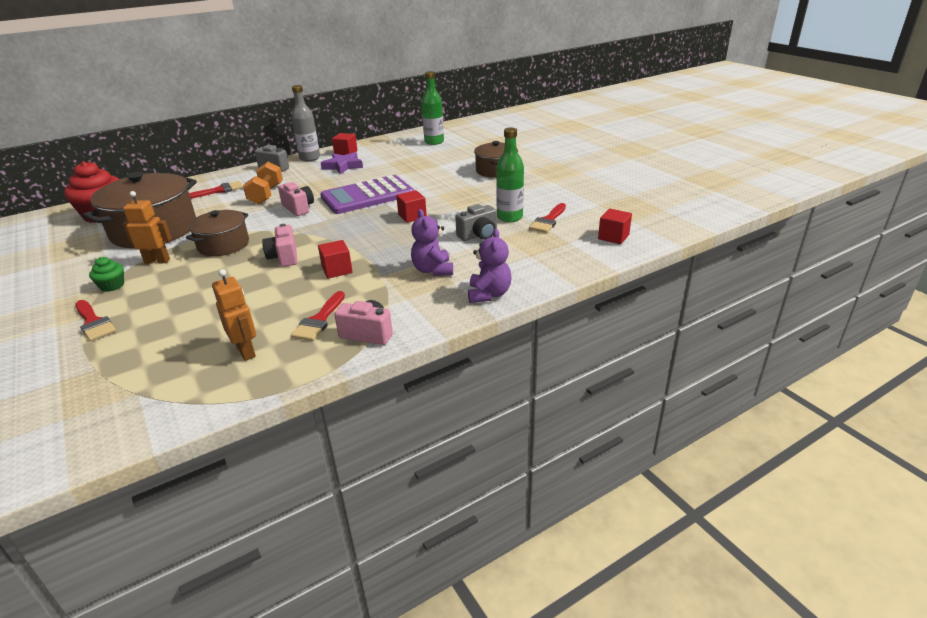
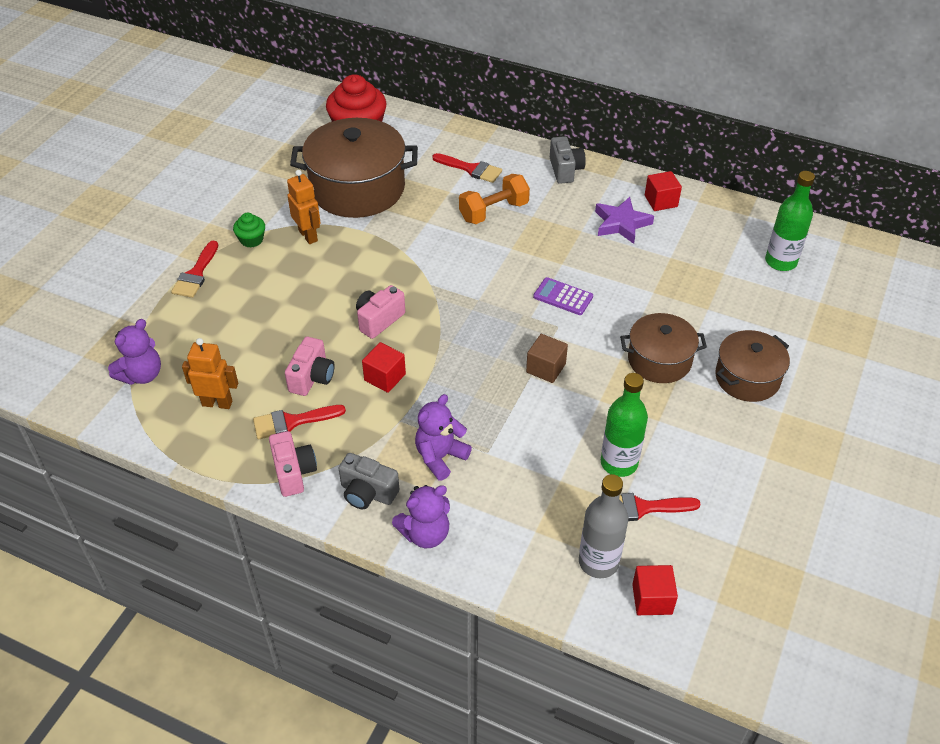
camera: 55 degrees right, 15 degrees up
brown pot [186,210,249,256] -> brown pot moved to [620,313,707,383]
orange robot [212,269,256,361] -> orange robot turned 105 degrees counterclockwise [182,338,238,409]
pink camera [278,182,314,216] -> pink camera moved to [285,337,335,396]
grey bottle [292,85,320,161] -> grey bottle moved to [579,474,628,578]
purple calculator [320,175,414,214] -> purple calculator [533,277,593,315], size x0.46
red cube [396,190,427,223] -> brown cube [526,334,568,383]
grey camera [455,204,497,241] -> grey camera moved to [338,453,399,509]
none -> purple teddy bear [108,319,161,385]

